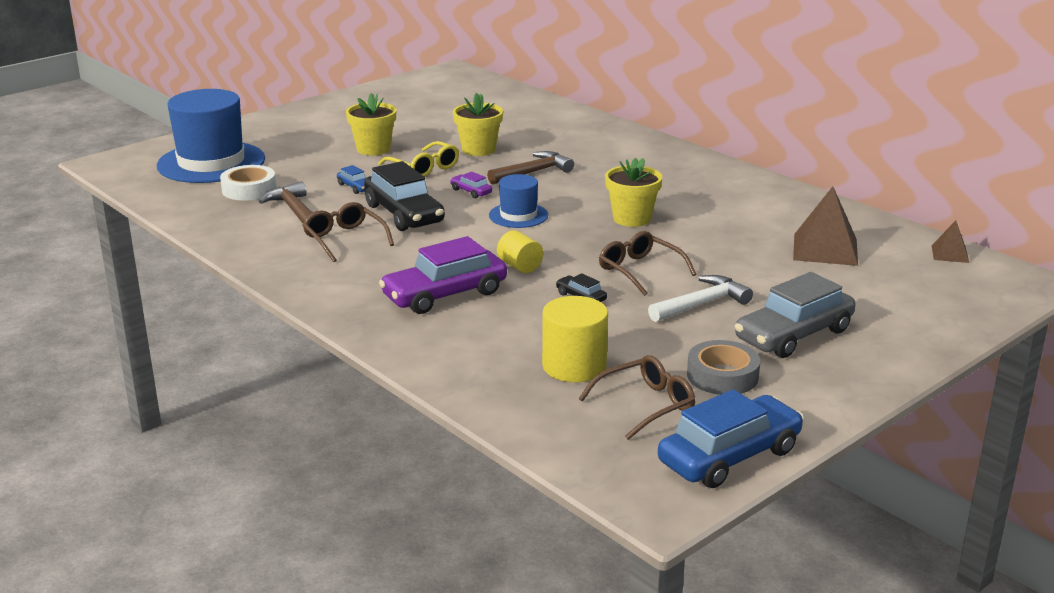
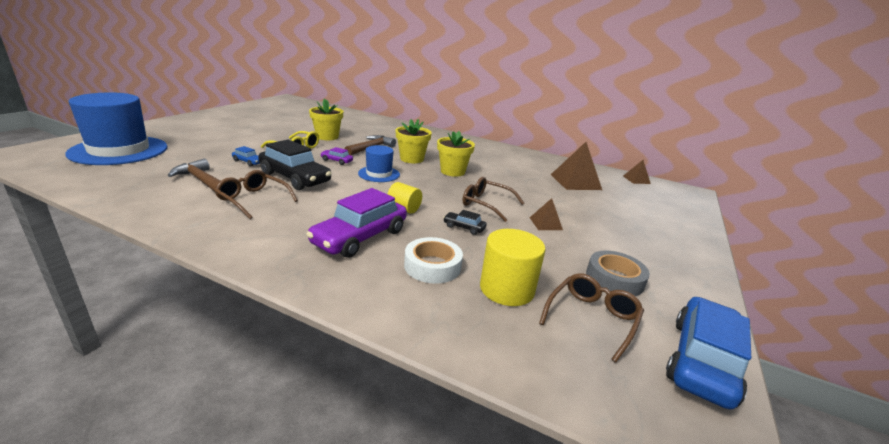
camera: 25 degrees left, 0 degrees up
white tape [220,165,276,200] -> white tape moved to [404,237,463,284]
yellow flower pot [346,93,396,155] -> yellow flower pot moved to [395,119,432,163]
white hammer [648,275,753,322] -> brown pyramid [530,198,563,230]
grey car [735,272,856,358] -> none

